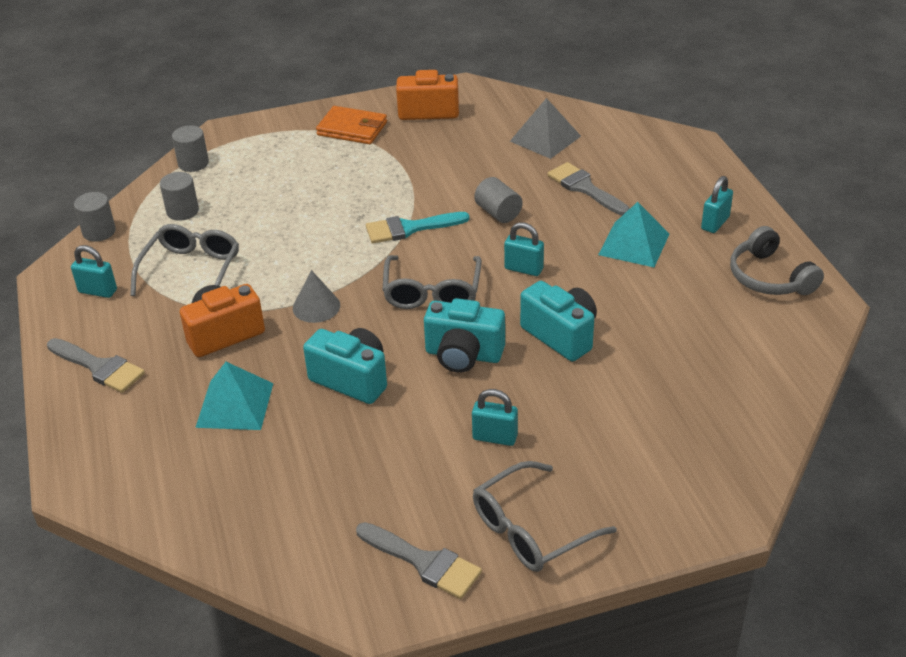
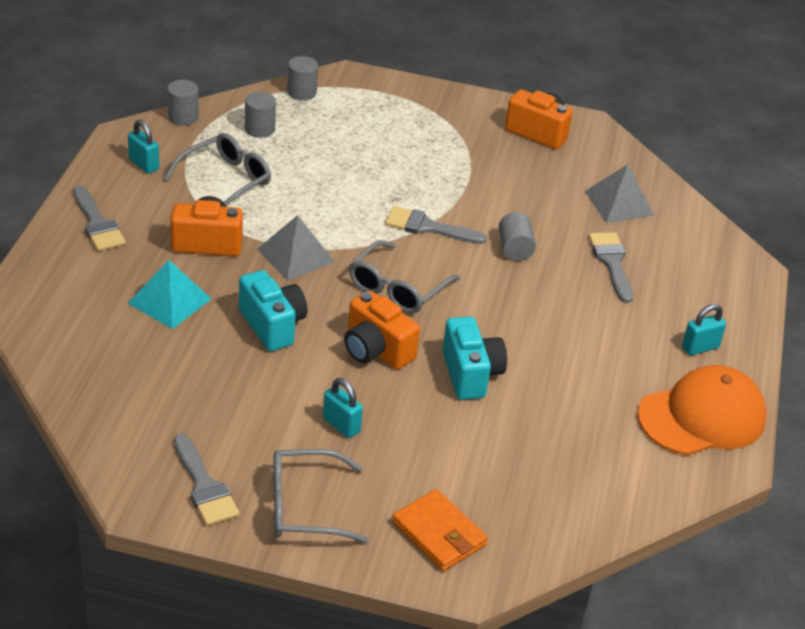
camera: 25 degrees right, 0 degrees up
grey cone [293,270,340,323] -> grey pyramid [257,215,335,281]
orange wallet [316,106,387,144] -> orange wallet moved to [392,489,488,571]
turquoise brush [366,212,470,243] -> grey brush [385,206,487,244]
turquoise camera [424,298,505,373] -> orange camera [344,291,420,369]
turquoise padlock [504,222,544,276] -> none
turquoise pyramid [598,202,669,267] -> none
grey headphones [730,226,824,295] -> orange cap [637,365,767,455]

